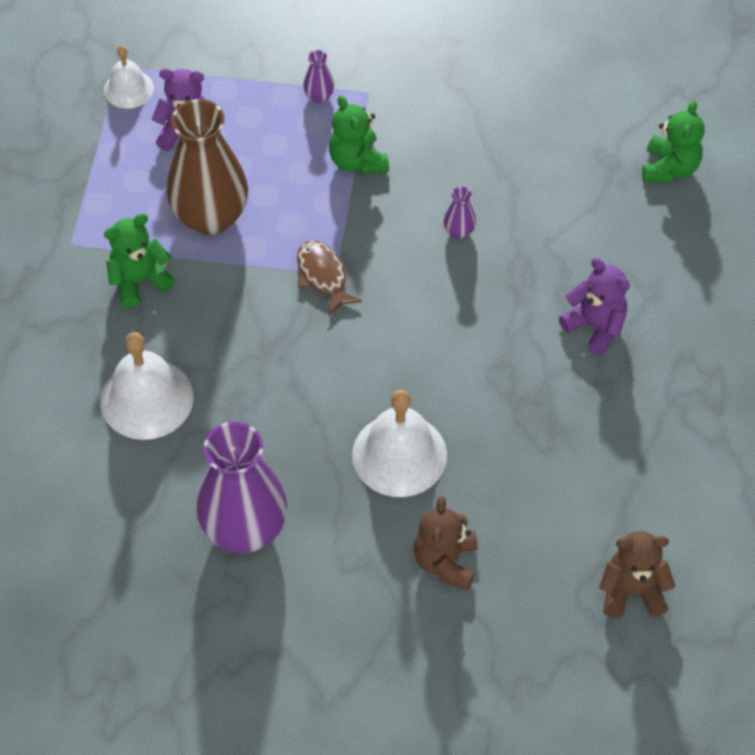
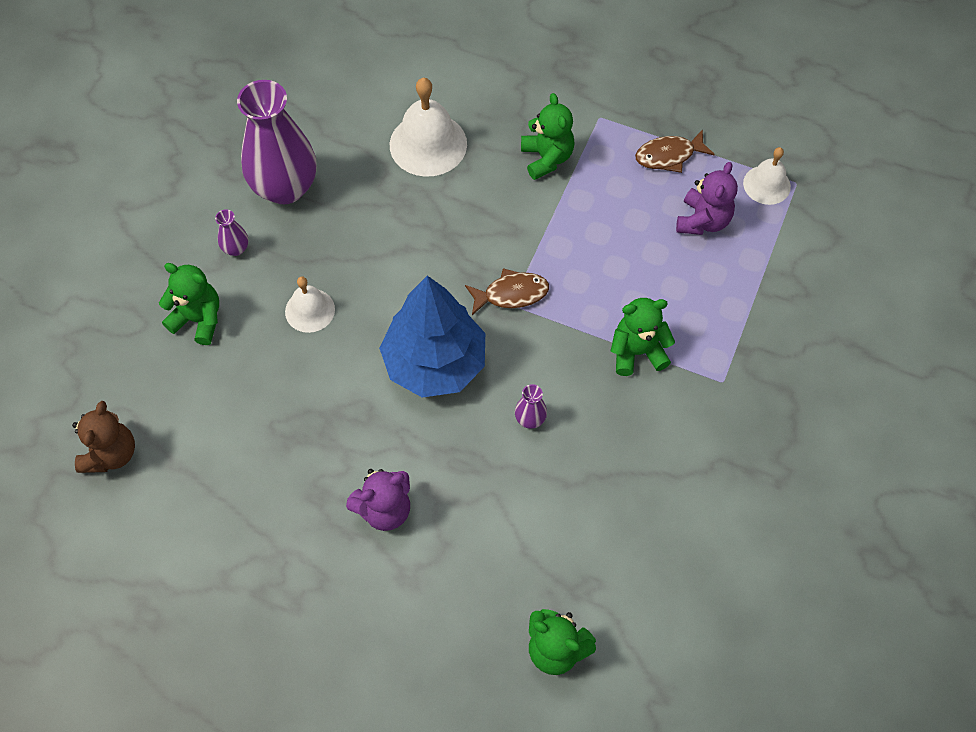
camera: 105 degrees right, 5 degrees up
brown vase [167,99,248,235] -> none
purple vase [303,50,334,103] -> purple vase moved to [215,209,248,256]
white bell [352,390,447,497] -> white bell [285,276,335,333], size x0.60
brown teddy bear [414,496,478,591] -> green teddy bear [159,263,219,345]
none -> blue tree [379,276,485,398]
none -> brown fish [635,129,715,173]

